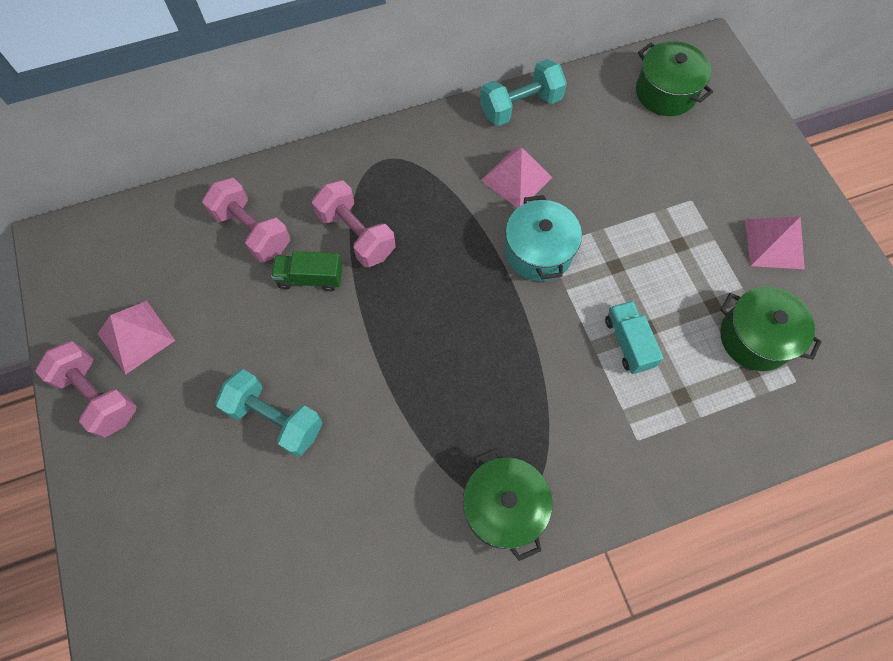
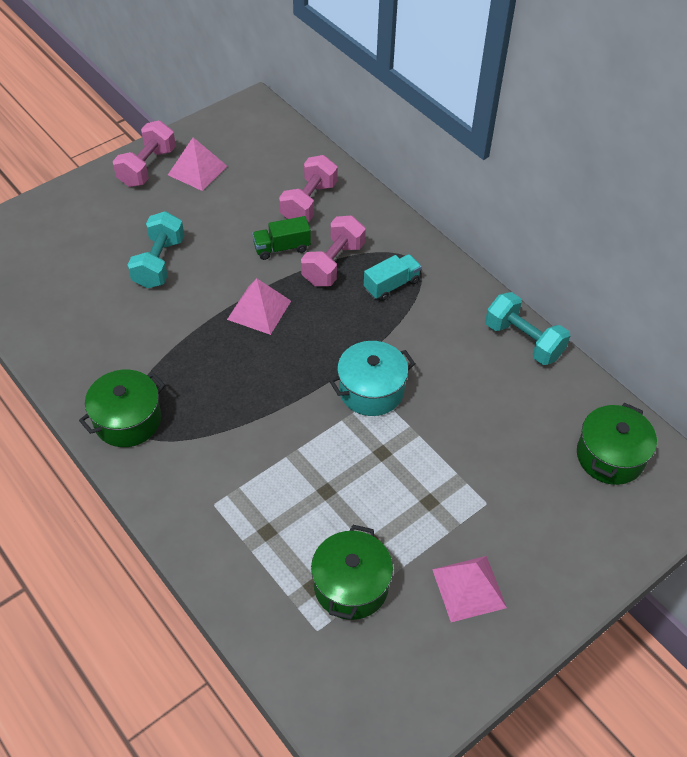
camera: 70 degrees right, 15 degrees down
green truck [271,251,343,292] -> green truck turned 90 degrees counterclockwise [252,216,311,260]
pink pyramid [481,147,552,208] -> pink pyramid moved to [227,278,291,335]
turquoise truck [605,301,663,374] -> turquoise truck moved to [364,254,422,301]

